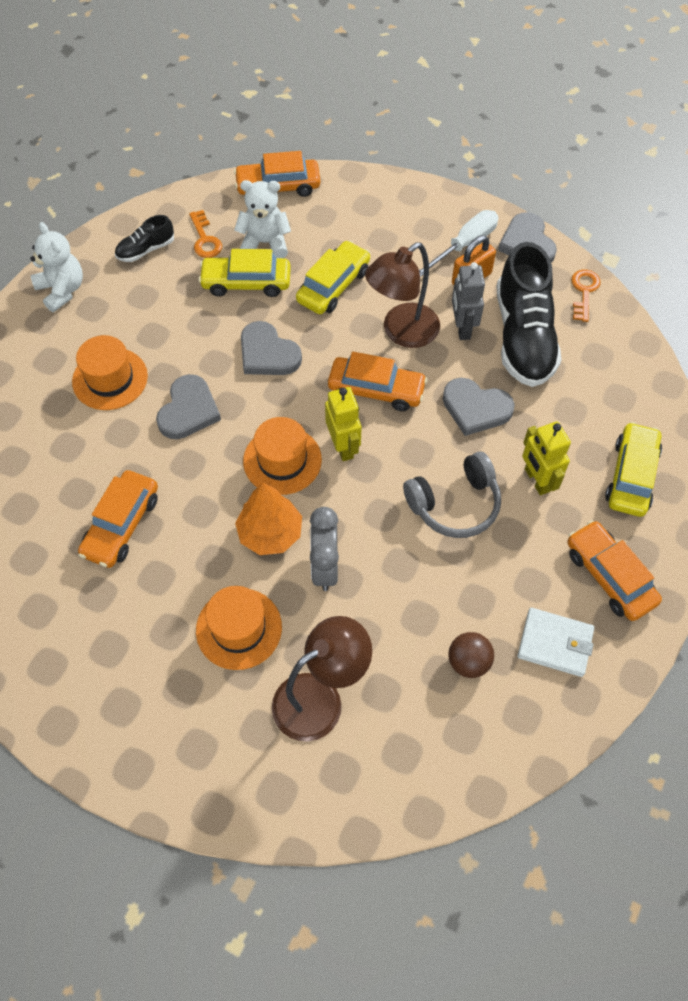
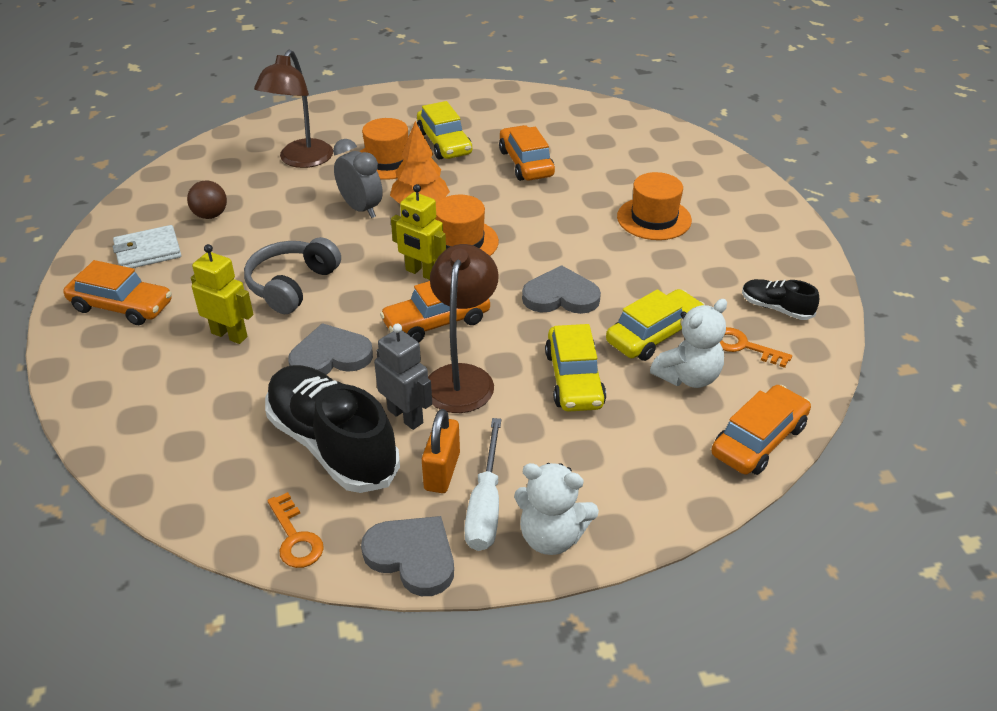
camera: 140 degrees right, 20 degrees down
white teddy bear [30,222,83,312] -> white teddy bear moved to [514,463,599,555]
black shoe [115,215,174,262] -> black shoe turned 75 degrees counterclockwise [742,279,819,320]
grey heart [156,374,221,439] -> none
yellow car [605,422,662,517] -> yellow car moved to [417,101,472,160]

